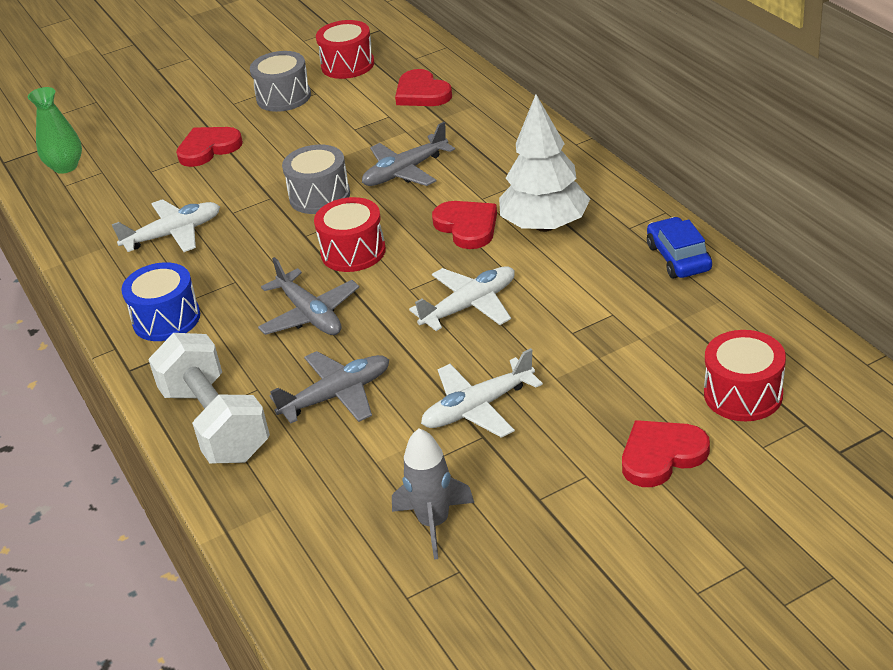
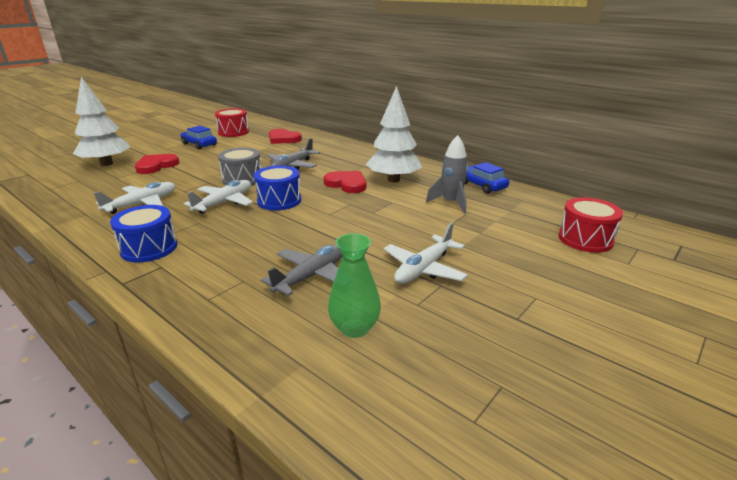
camera: 25 degrees left, 10 degrees down
green vase [28,87,82,174] -> green vase moved to [328,233,381,338]
white dumbbell [148,333,270,464] -> none
grey drum [250,51,311,112] -> blue car [180,126,217,149]
grey plane [258,257,359,335] -> none
red drum [314,197,386,272] -> blue drum [254,165,301,211]
grey rocket [392,428,474,559] -> grey rocket moved to [426,135,468,214]
white plane [409,266,515,331] -> white plane moved to [183,180,253,214]
red heart [622,420,710,487] -> none
none -> white tree [73,77,130,166]

